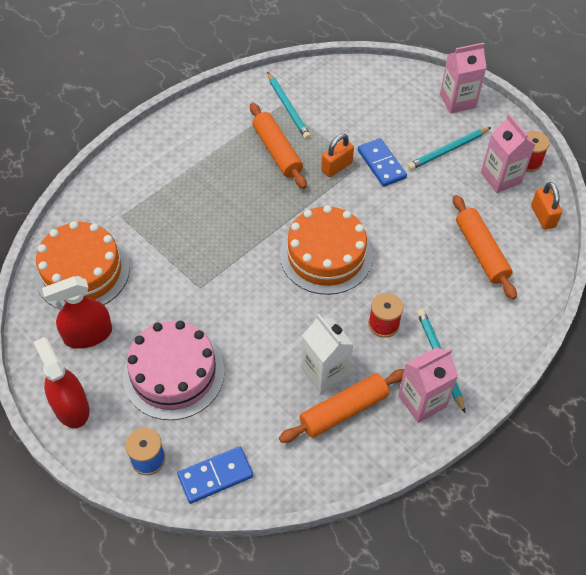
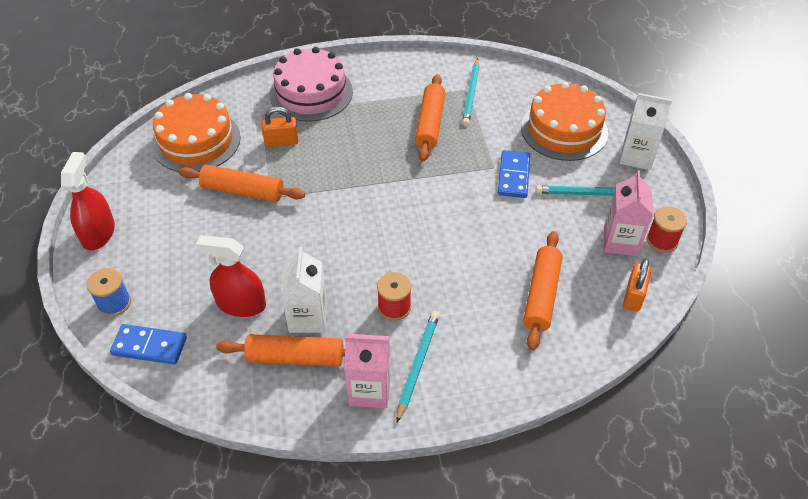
camera: 35 degrees right, 5 degrees down
red spray bottle [42,276,112,349] -> red spray bottle moved to [196,235,266,317]
pink cake [123,321,224,420] -> pink cake moved to [270,47,353,122]
orange cake [280,205,372,295] -> orange cake moved to [521,82,608,161]
orange padlock [321,134,354,177] -> orange padlock moved to [262,106,298,147]
pink carton [440,43,487,114] -> white carton [620,93,672,170]
none -> orange rolling pin [178,165,305,202]

